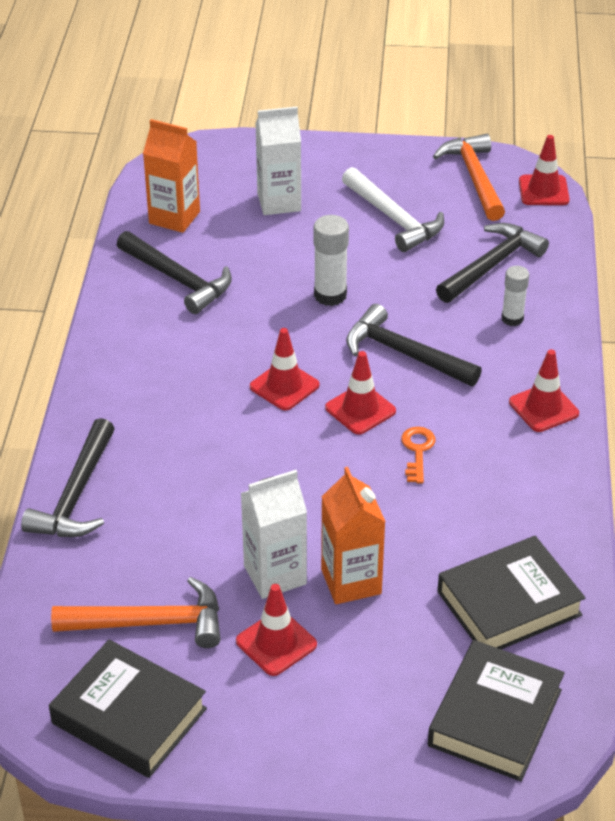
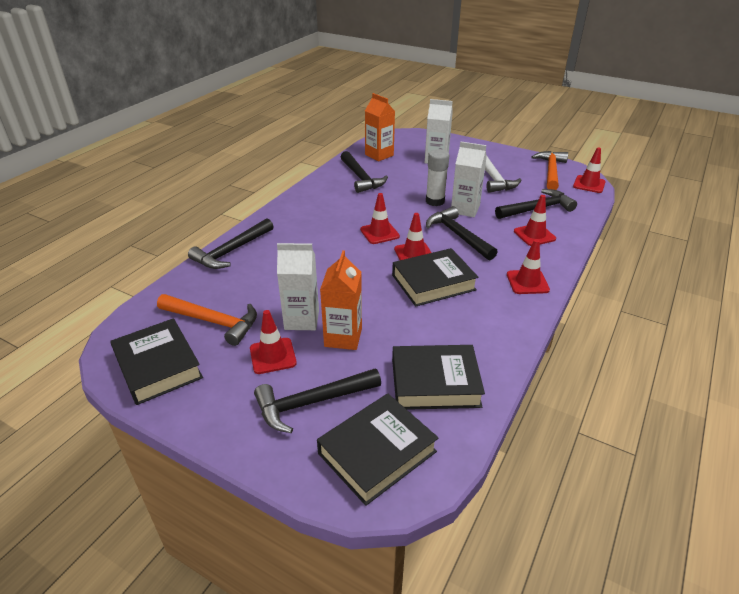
camera: 25 degrees right, 5 degrees down
orange key [401,427,436,483] -> black book [392,248,478,307]
white glue stick [501,266,529,326] -> red traffic cone [514,195,556,246]
none -> black hammer [254,368,381,433]
none -> white carton [451,142,487,217]

